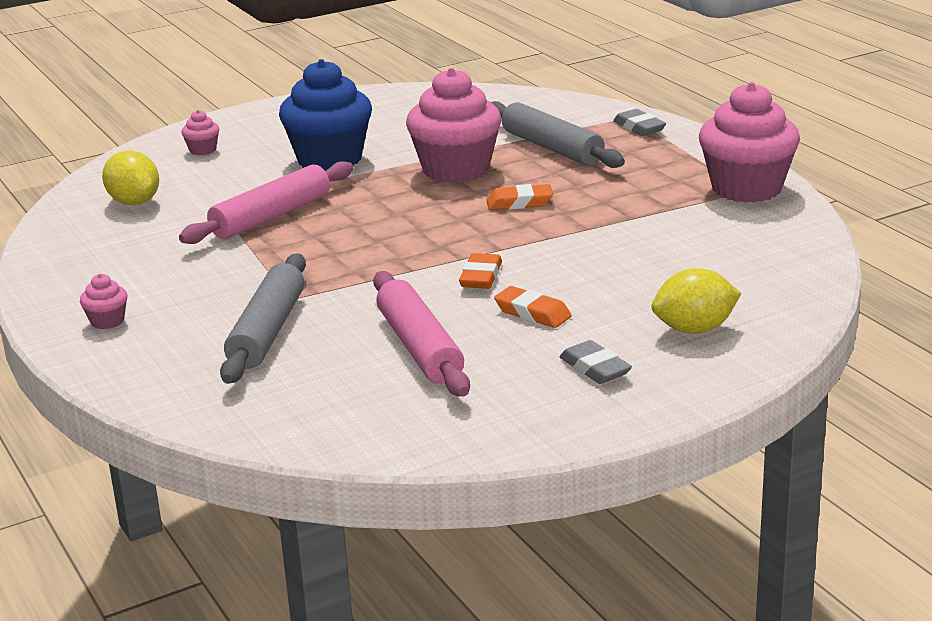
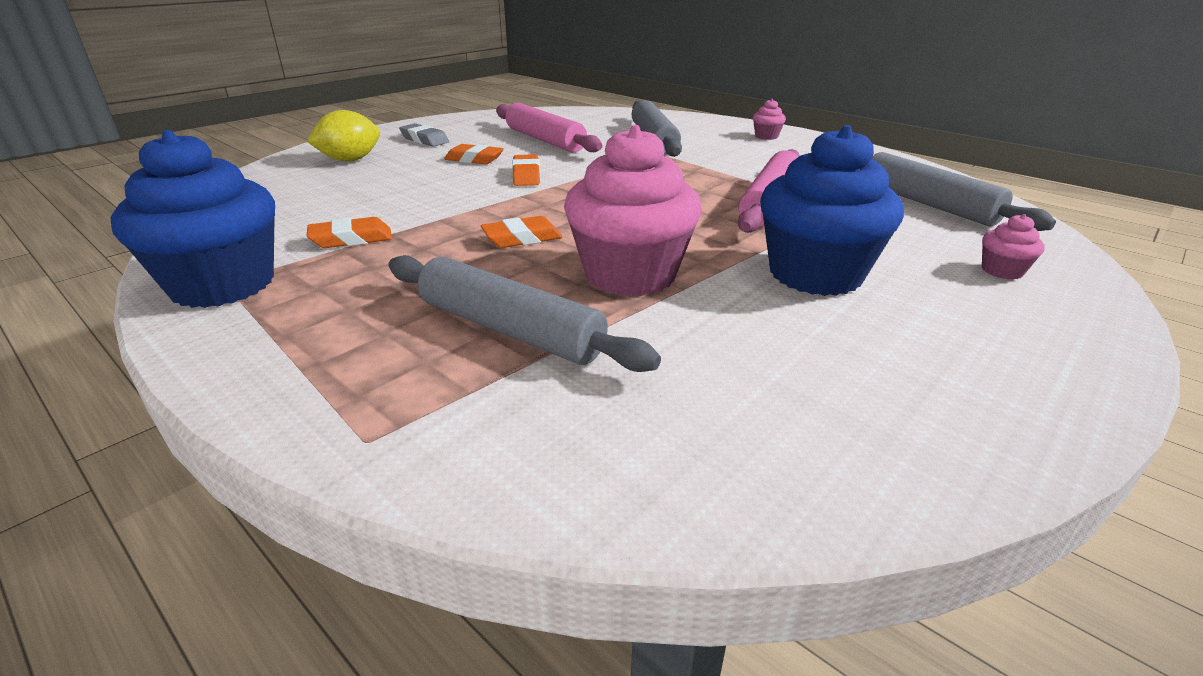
camera: 160 degrees right, 5 degrees up
yellow lemon [102,150,159,205] -> grey rolling pin [871,152,1056,231]
grey eraser [613,109,666,136] -> none
pink cupcake [699,82,800,203] -> blue cupcake [110,130,275,308]
none -> orange eraser [306,217,392,248]

